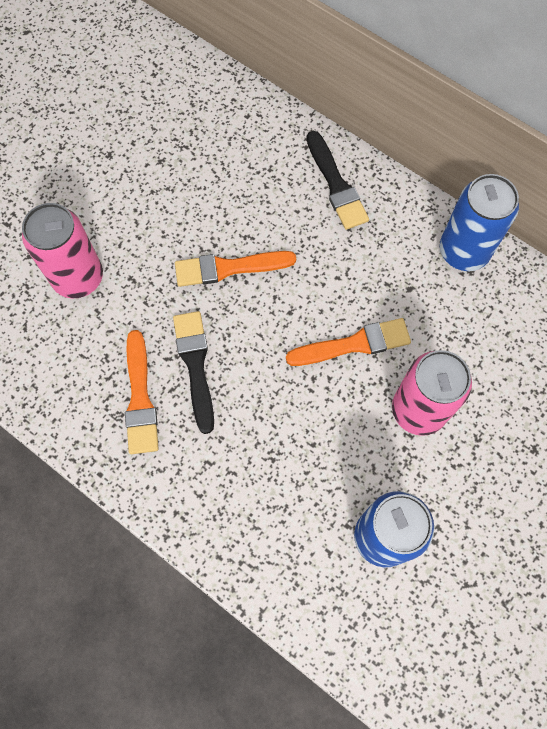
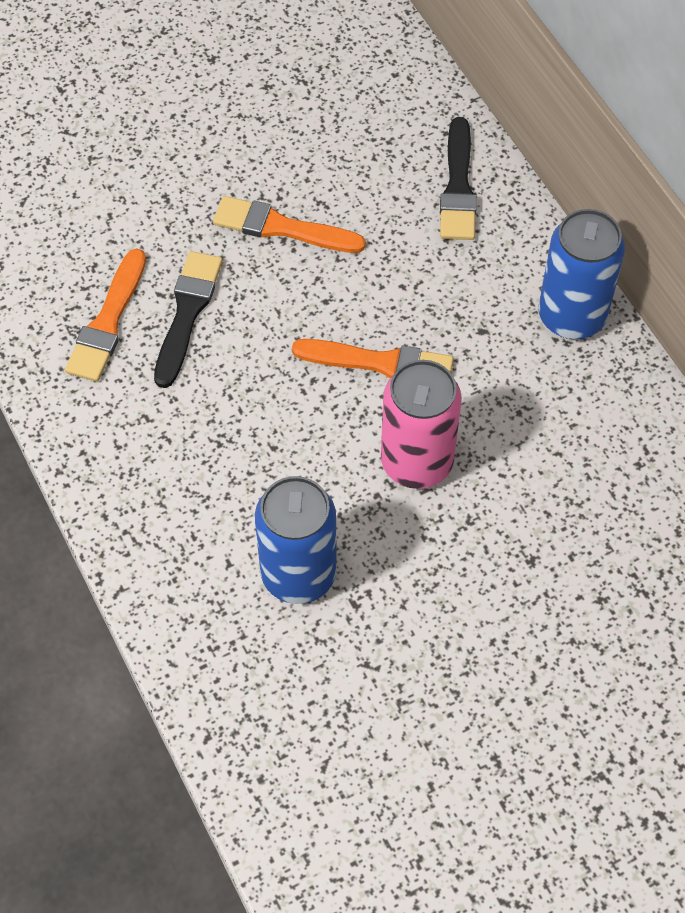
camera: 25 degrees right, 10 degrees down
pink can [22,203,103,298] -> none

